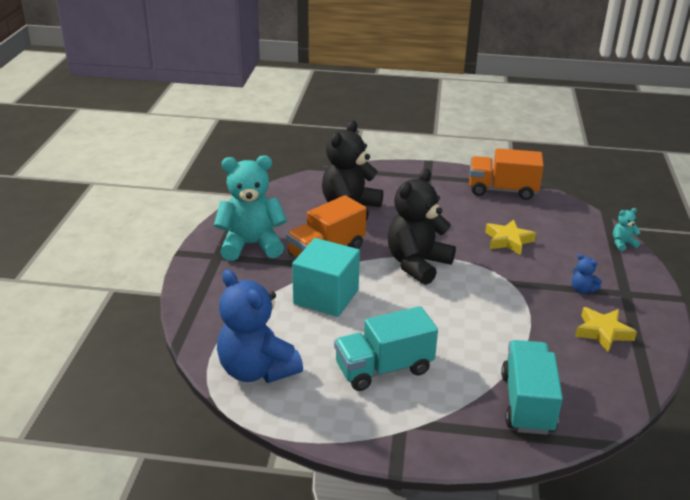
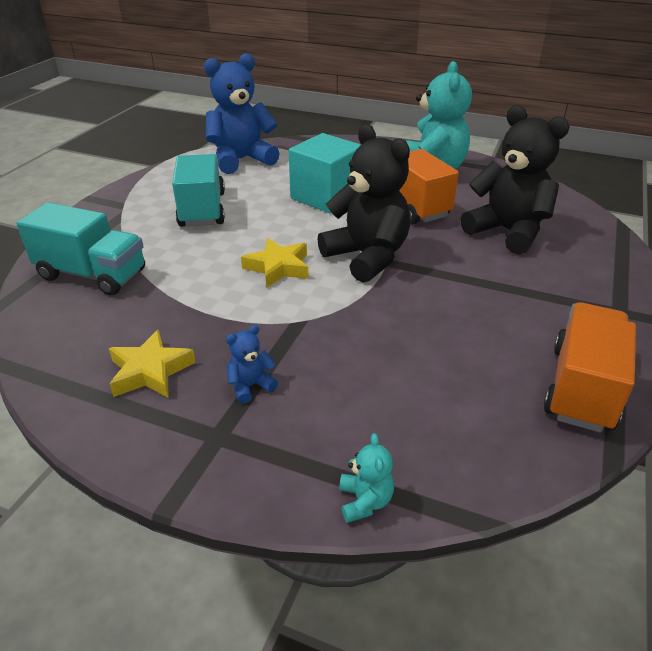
camera: 105 degrees right, 5 degrees up
yellow star [485,219,536,255] -> yellow star moved to [241,238,308,288]

